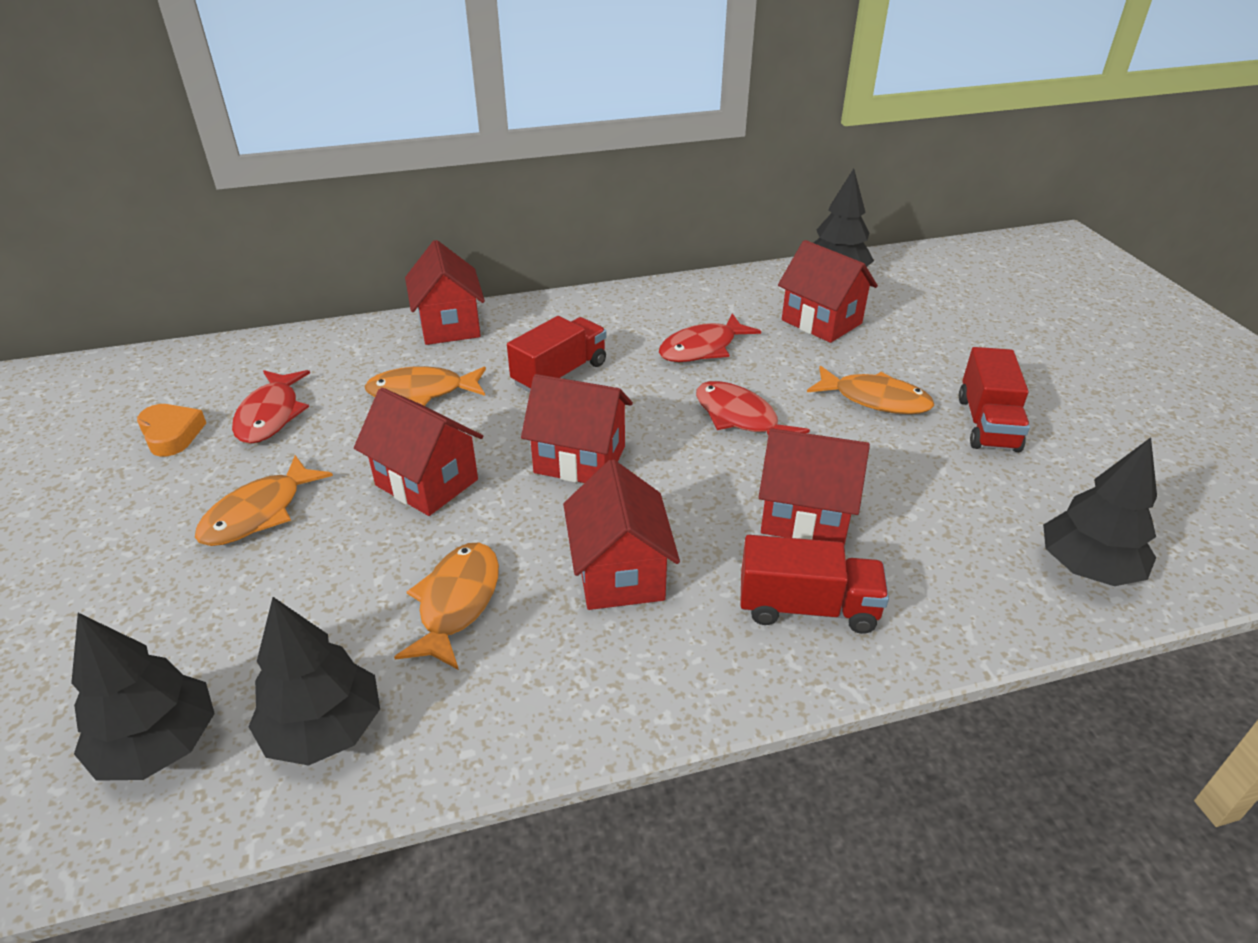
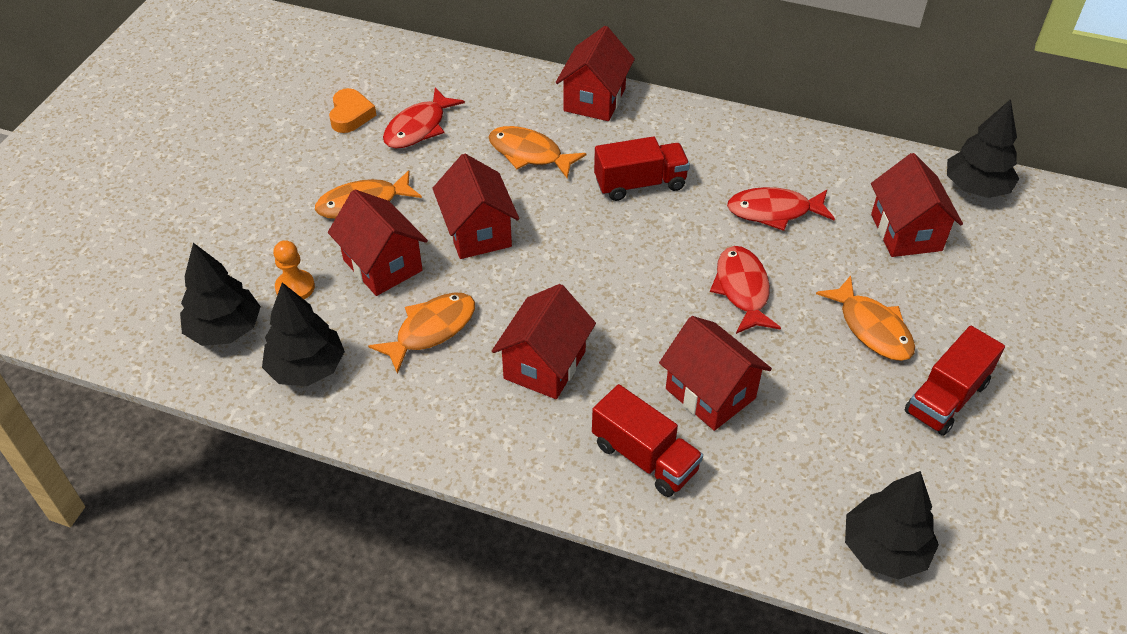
camera: 35 degrees right, 10 degrees up
red house [521,374,633,483] -> red house moved to [328,189,428,296]
none -> orange pawn [273,240,315,300]

